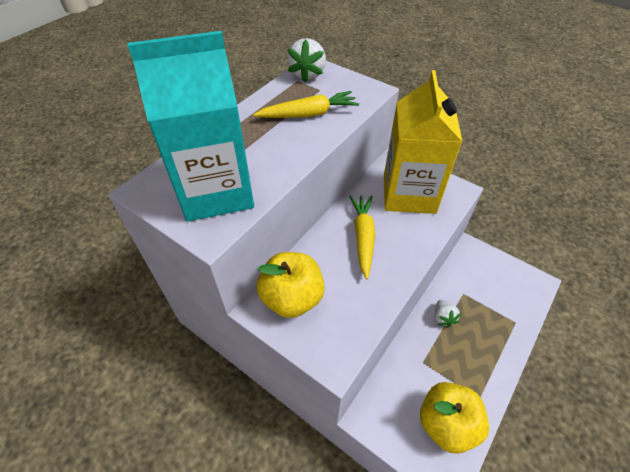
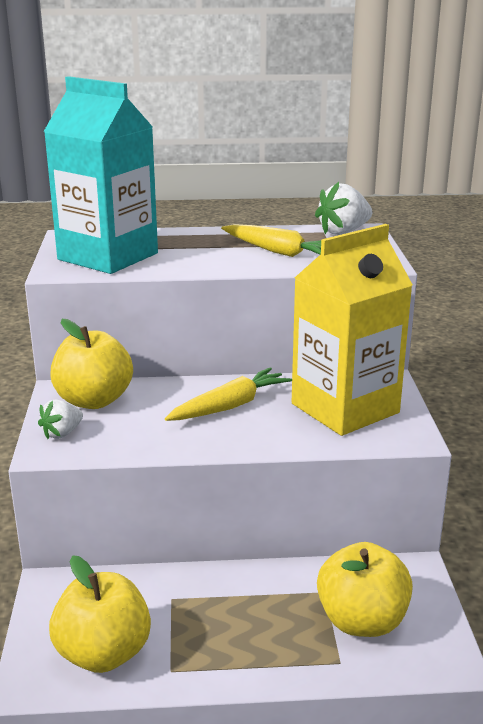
camera: 50 degrees right, 25 degrees down
white strawberry [435,300,461,328] -> white strawberry moved to [38,399,83,439]
none -> yellow apple [317,542,413,637]

